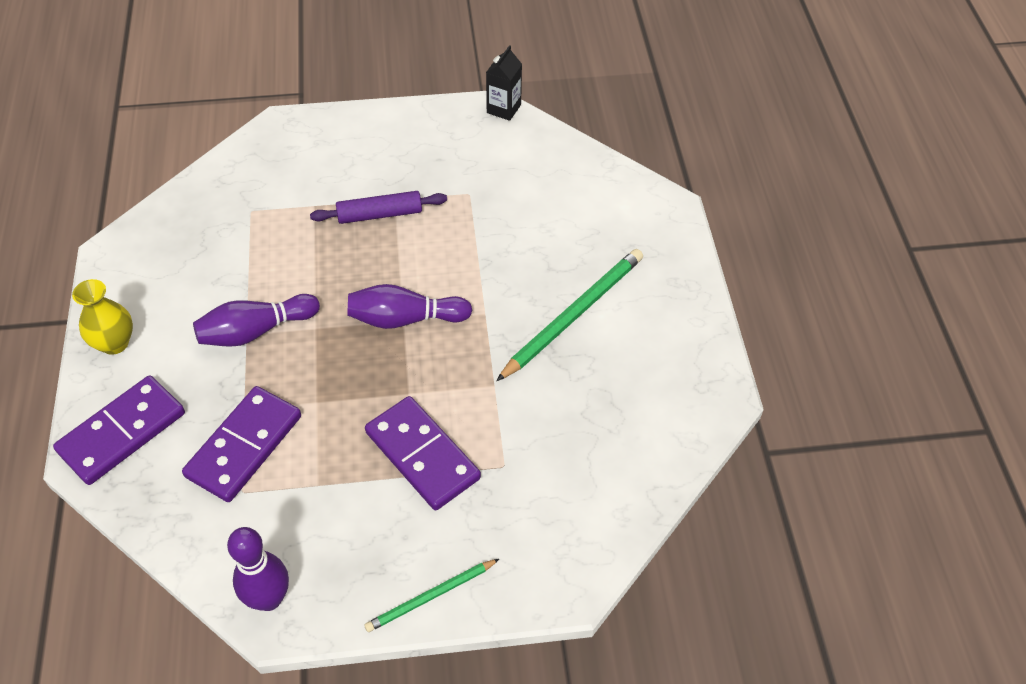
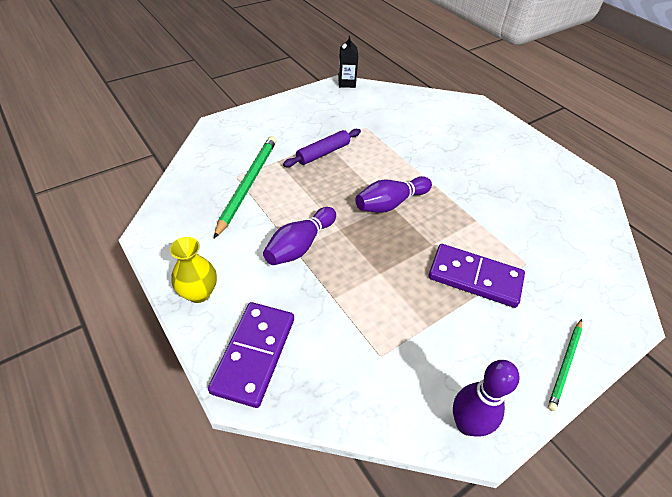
camera: 30 degrees left, 5 degrees down
purple domino [182,386,301,502] -> none
green pencil [496,249,643,381] -> green pencil moved to [214,136,277,238]

